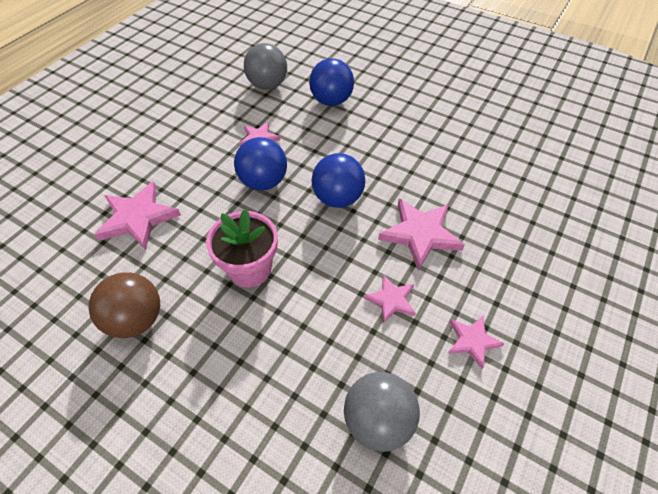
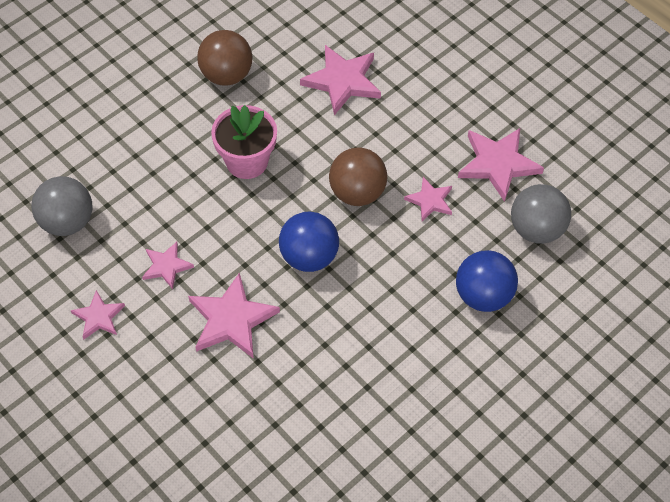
camera: 105 degrees right, 5 degrees up
blue ball [234,137,287,190] -> brown ball [329,147,387,206]
none -> pink star [458,128,544,202]

